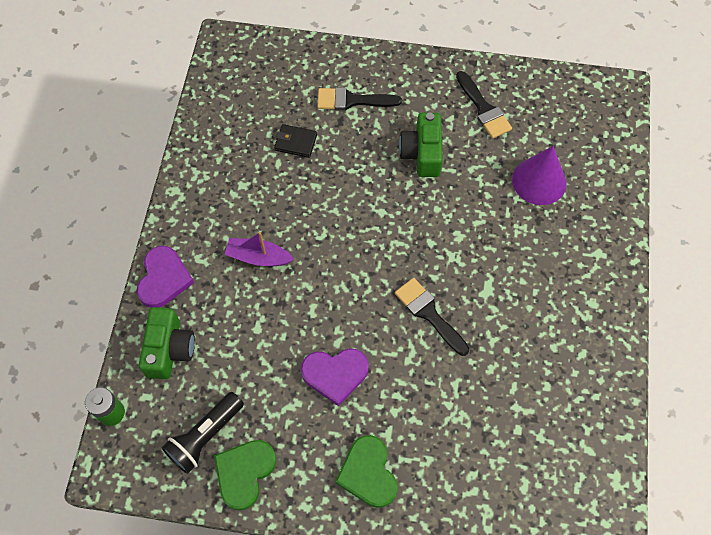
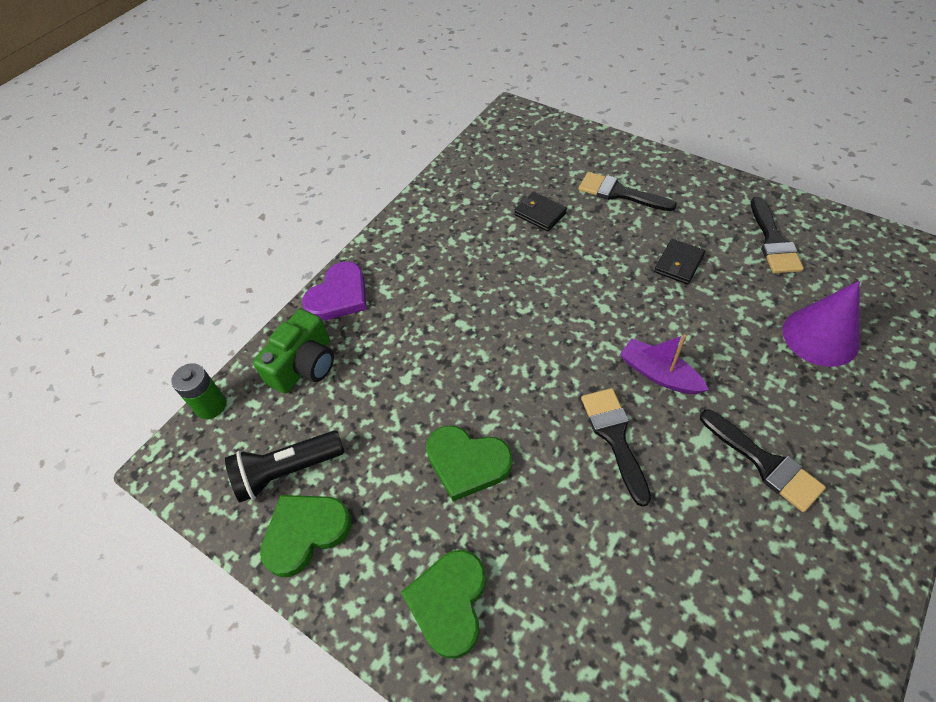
camera: 30 degrees right, 10 degrees down
purple boat [224,232,294,266] -> purple boat moved to [620,334,709,394]
purple heart [301,348,369,406] -> green heart [426,425,513,501]
green camera [399,113,443,177] -> black wallet [654,239,705,284]
none -> black brush [700,409,826,512]

